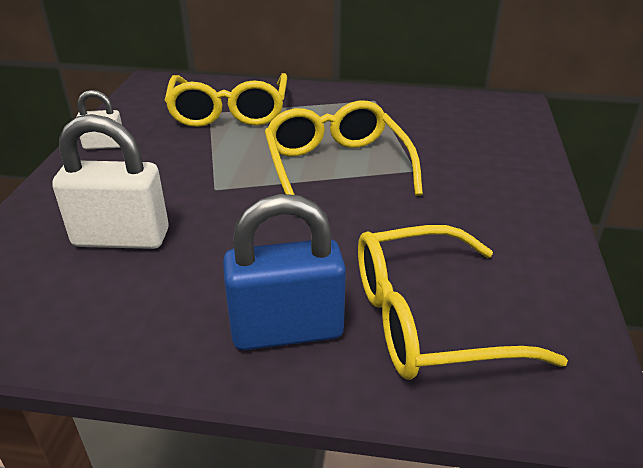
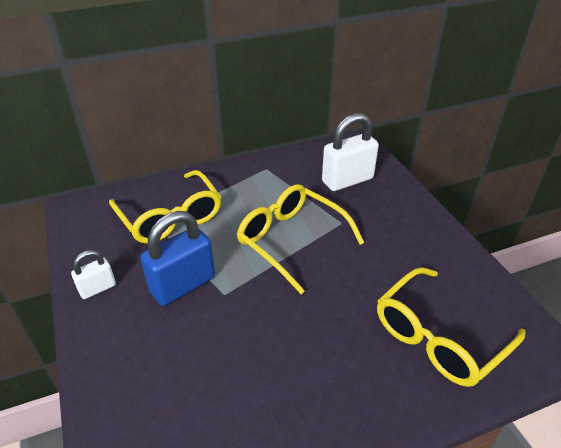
camera: 30 degrees left, 5 degrees up
white padlock [52,114,169,249] -> white padlock moved to [322,113,379,191]
blue padlock [223,194,346,350] -> blue padlock moved to [140,211,215,306]

